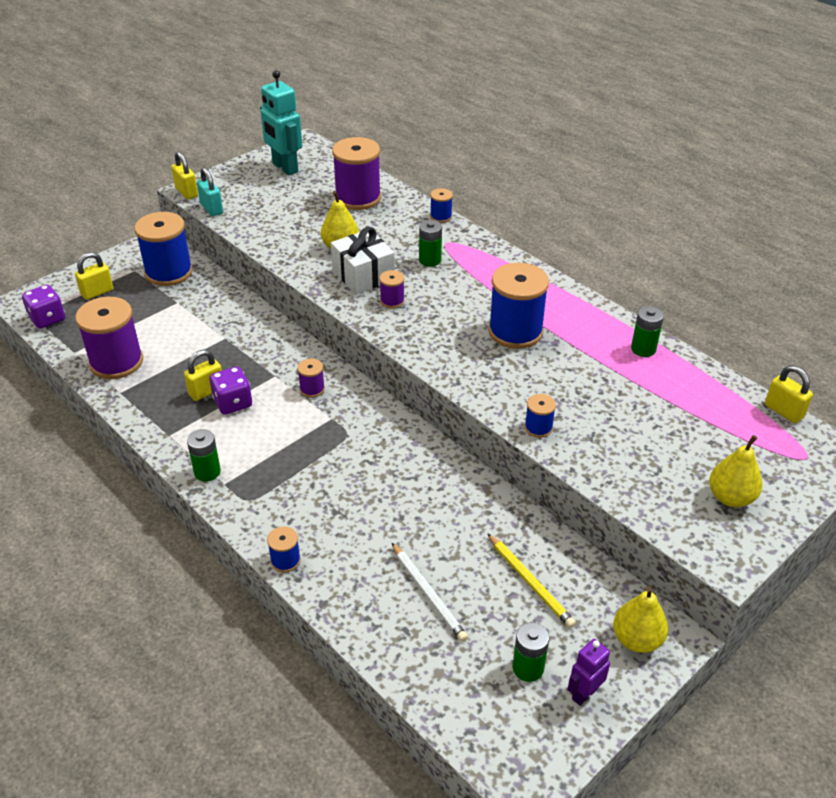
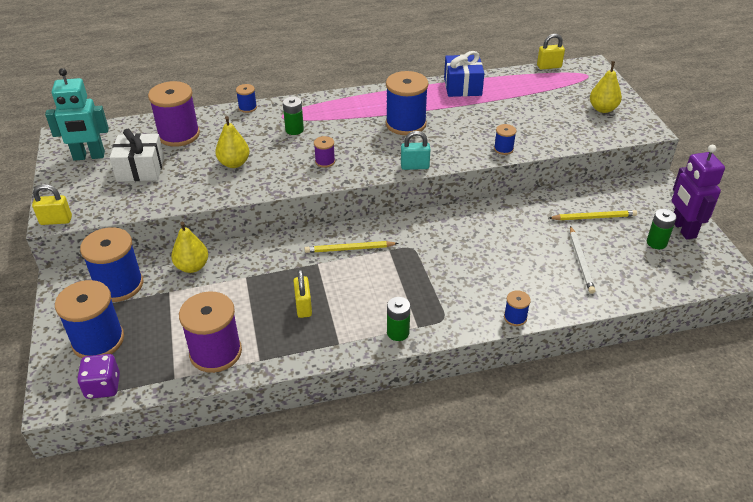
camera: 60 degrees left, 0 degrees up
yellow padlock [75,252,114,300] -> blue spool [55,280,124,358]
turquoise padlock [197,167,223,216] -> turquoise padlock moved to [401,131,430,170]
purple dice [210,366,252,415] -> none
purple spool [297,359,325,397] -> yellow pencil [305,241,399,253]
white gift [331,227,395,294] -> white gift moved to [110,129,164,182]
white pencil [392,543,468,642] -> white pencil turned 90 degrees clockwise [570,226,596,294]
purple robot [567,639,610,706] -> purple robot [672,145,725,240], size x1.79
yellow pear [613,586,668,653] -> yellow pear moved to [171,222,208,273]
green battery [631,306,664,357] -> blue gift [444,51,484,97]

